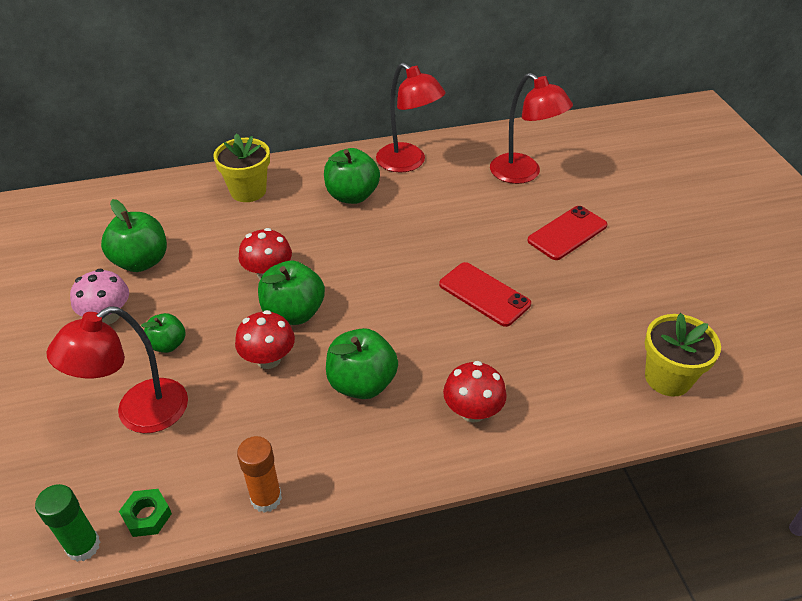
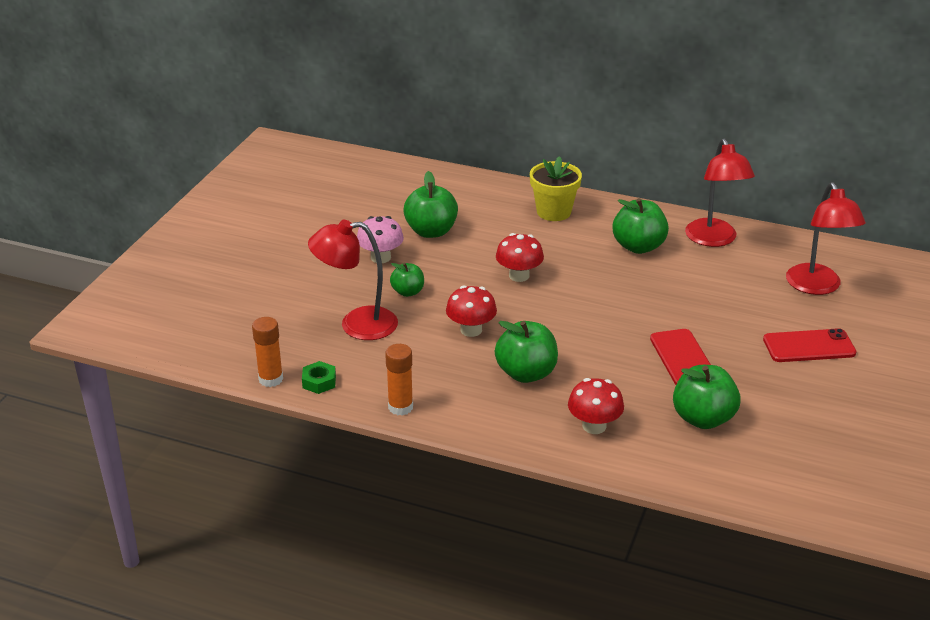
camera: 35 degrees right, 10 degrees down
green glue stick [35,484,100,562] -> orange glue stick [252,317,283,387]
green apple [258,261,325,325] -> green apple moved to [673,365,741,429]
yellow flower pot [645,313,721,397] -> none

